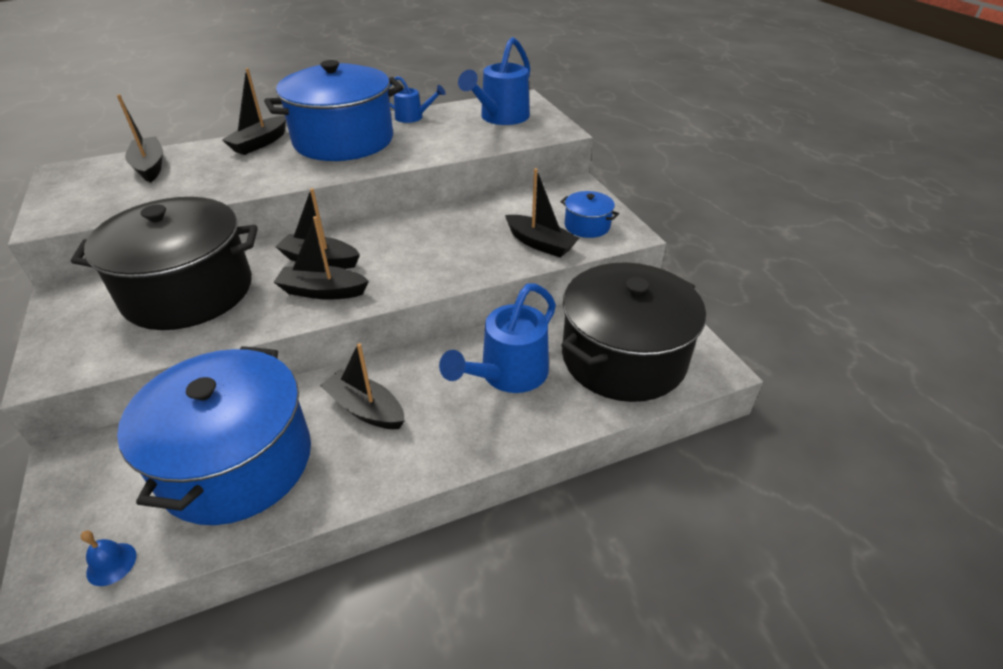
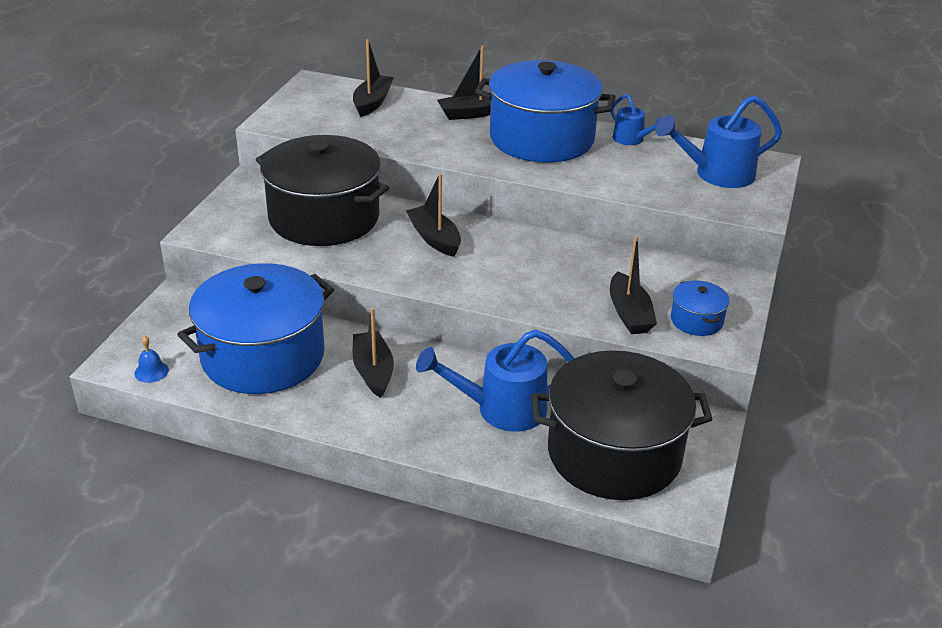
camera: 40 degrees right, 5 degrees down
black boat [274,216,369,300] -> none

